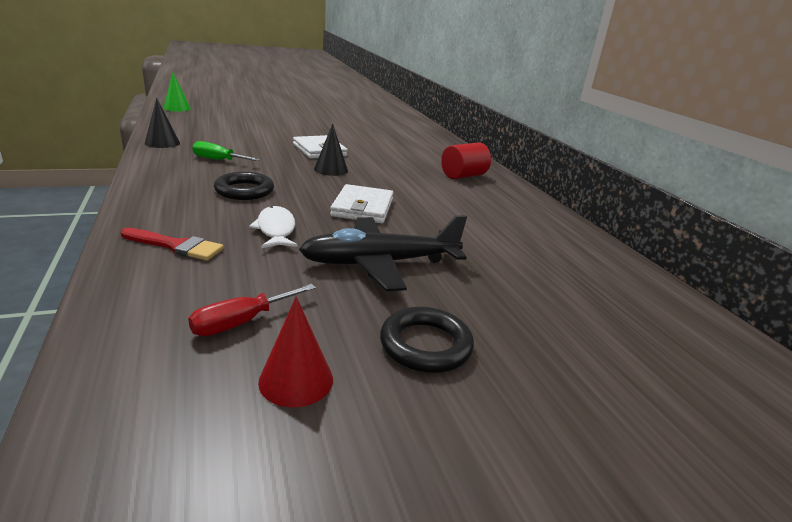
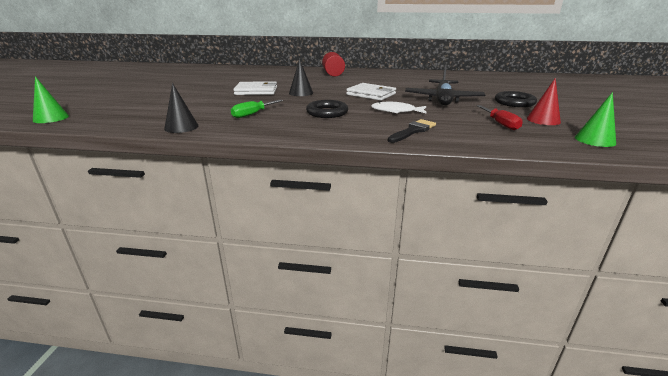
camera: 60 degrees left, 0 degrees up
red brush [121,228,224,261] -> black brush [388,119,436,143]
none -> green cone [575,92,616,147]

